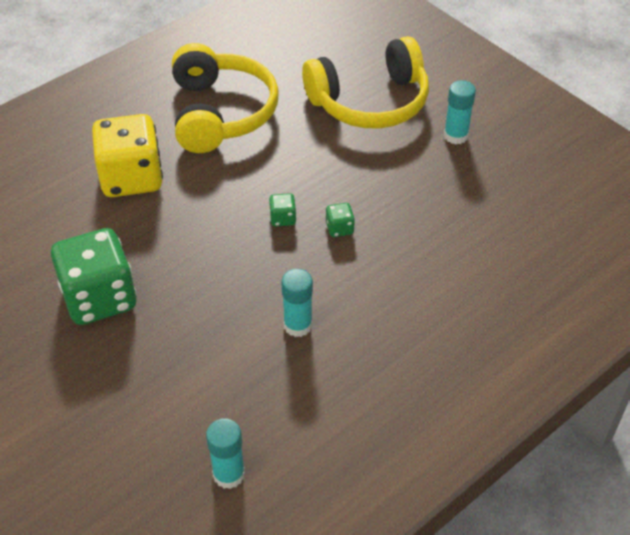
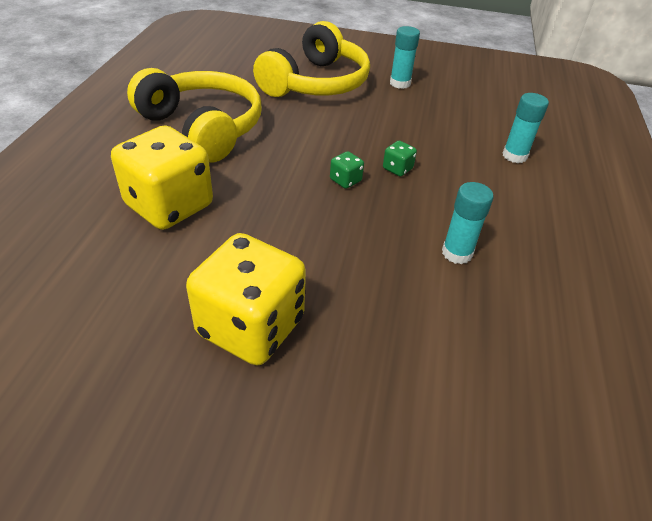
camera: 40 degrees left, 5 degrees down
green dice [51,228,137,325] -> yellow dice [186,233,306,365]
turquoise glue stick [206,418,245,489] -> turquoise glue stick moved to [503,93,549,163]

